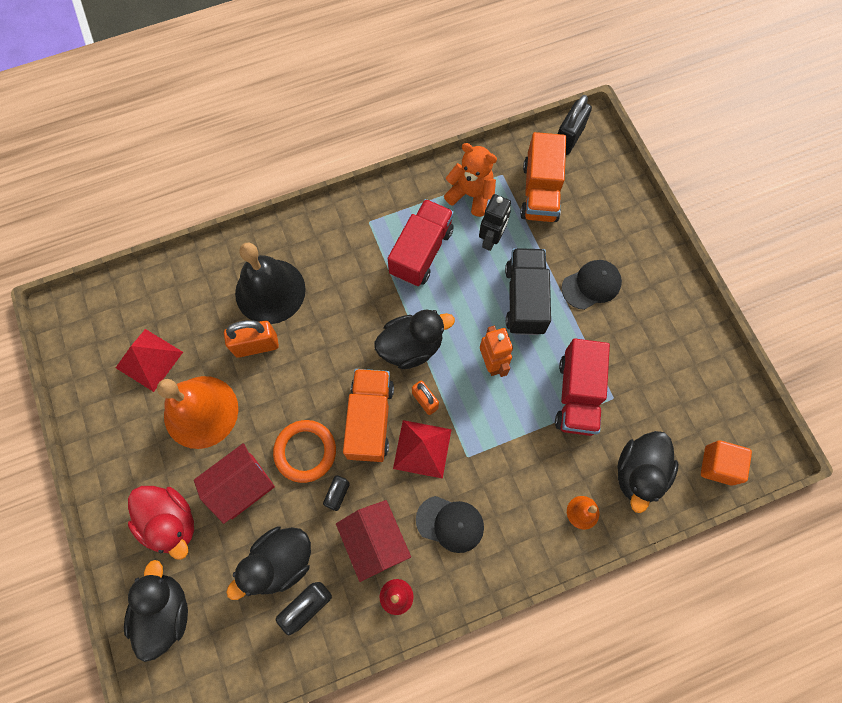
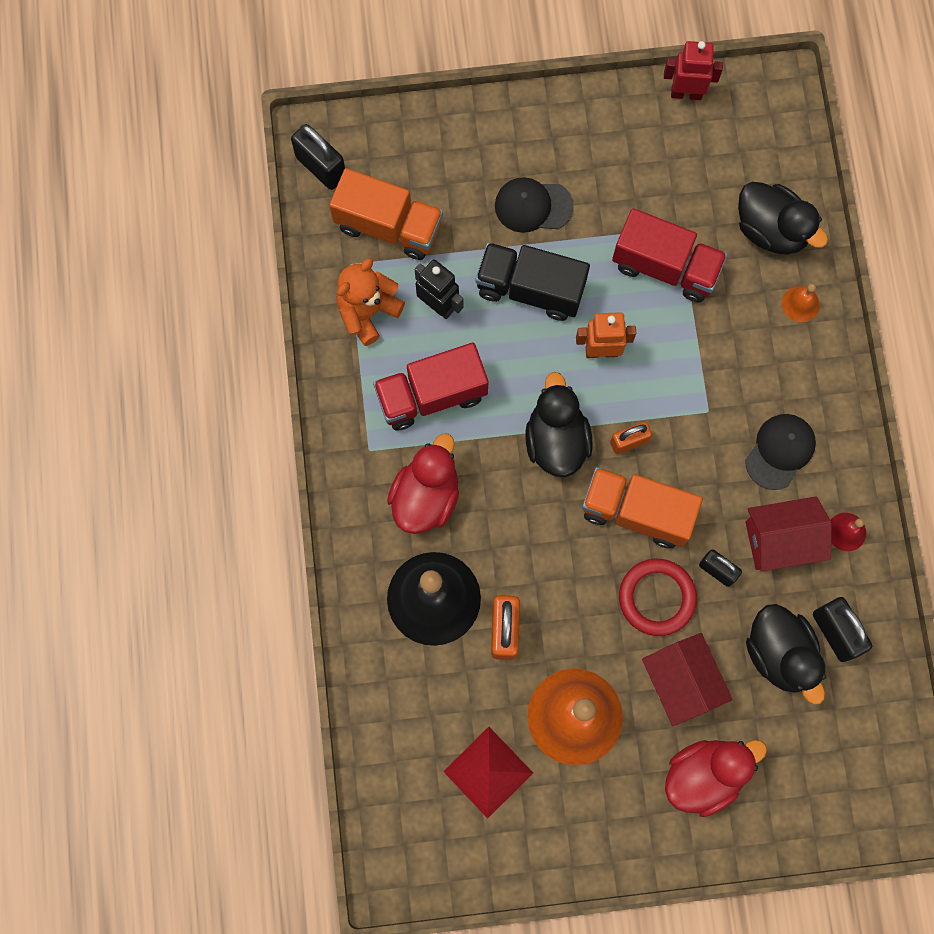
camera: 75 degrees left, 5 degrees up
black duck [124,560,188,662] -> none
orange ring [273,420,336,483] -> red ring [619,559,697,636]
red truck [388,199,454,286] -> red truck turned 60 degrees counterclockwise [373,343,488,430]
red pyramid [393,420,452,479] -> none
black cap [561,260,622,310] -> black cap turned 75 degrees counterclockwise [495,177,574,233]
orange cube [701,440,752,486] -> none
none -> red duck [387,433,459,534]
none -> red robot [664,41,723,100]

